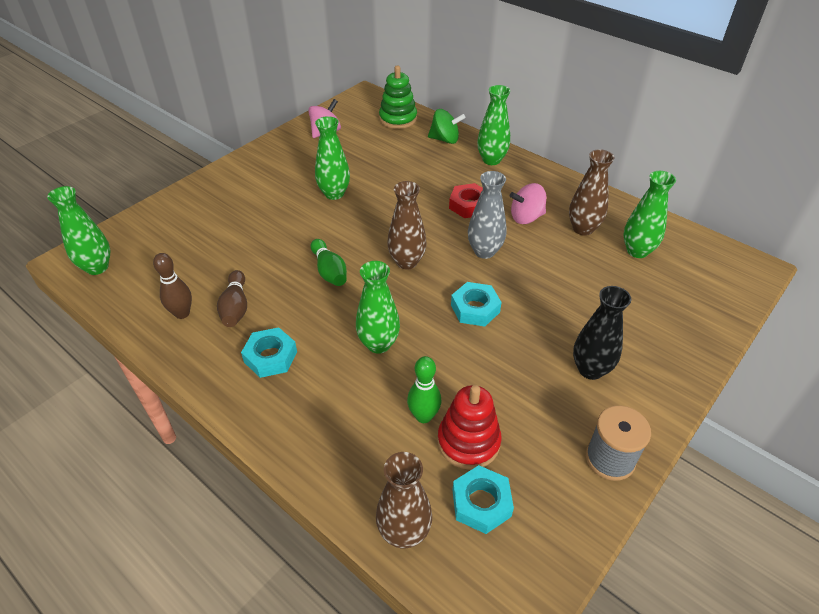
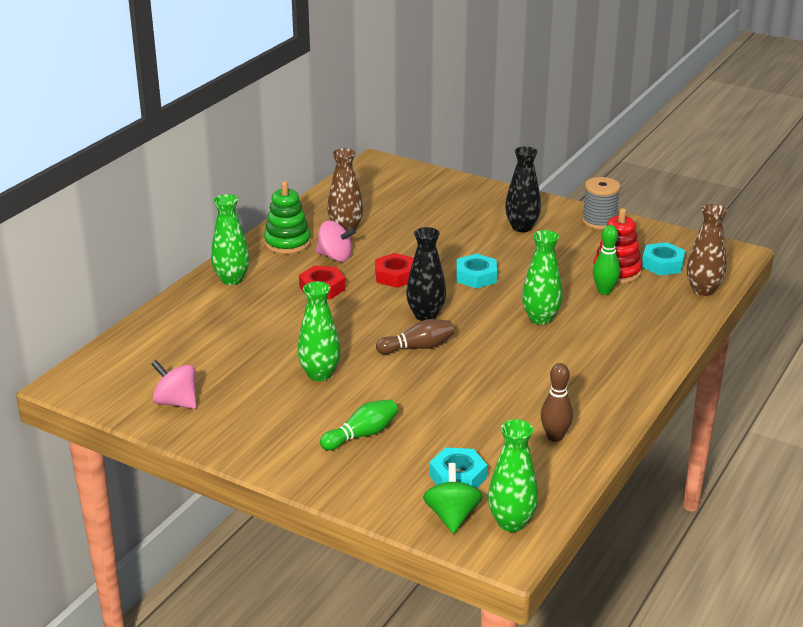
camera: 100 degrees left, 15 degrees down
brown bowling pin [217,270,247,327] -> brown bowling pin moved to [376,319,454,354]
turquoise nut [241,327,297,378] -> turquoise nut moved to [429,447,487,489]
green bowling pin [311,239,347,286] -> green bowling pin moved to [320,399,398,450]
green stacking toy [379,65,417,129] -> green stacking toy moved to [264,181,311,254]
brown vase [387,181,427,269] -> black vase [406,227,446,321]
green spinning top [428,109,466,144] -> green spinning top moved to [423,463,483,534]
grey vase [468,171,506,259] -> red nut [375,253,414,288]
pink spinning top [510,183,546,224] -> pink spinning top turned 45 degrees counterclockwise [316,221,356,262]
green vase [623,171,676,258] -> none

